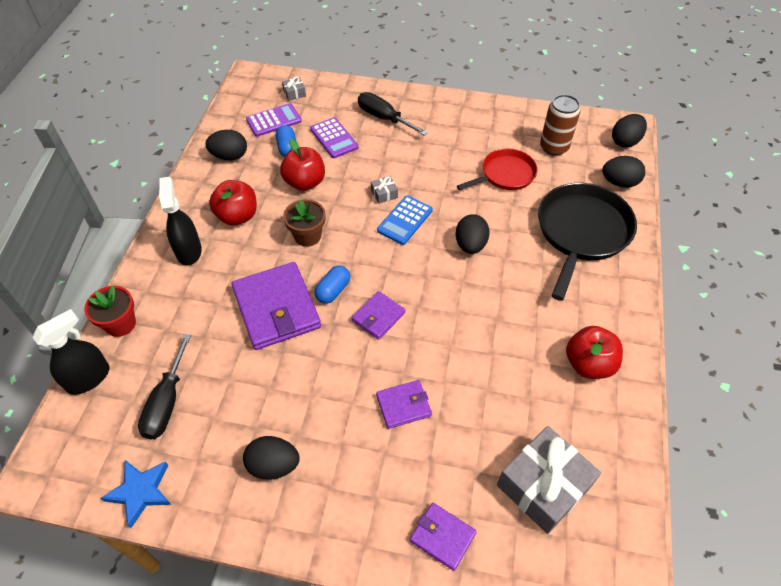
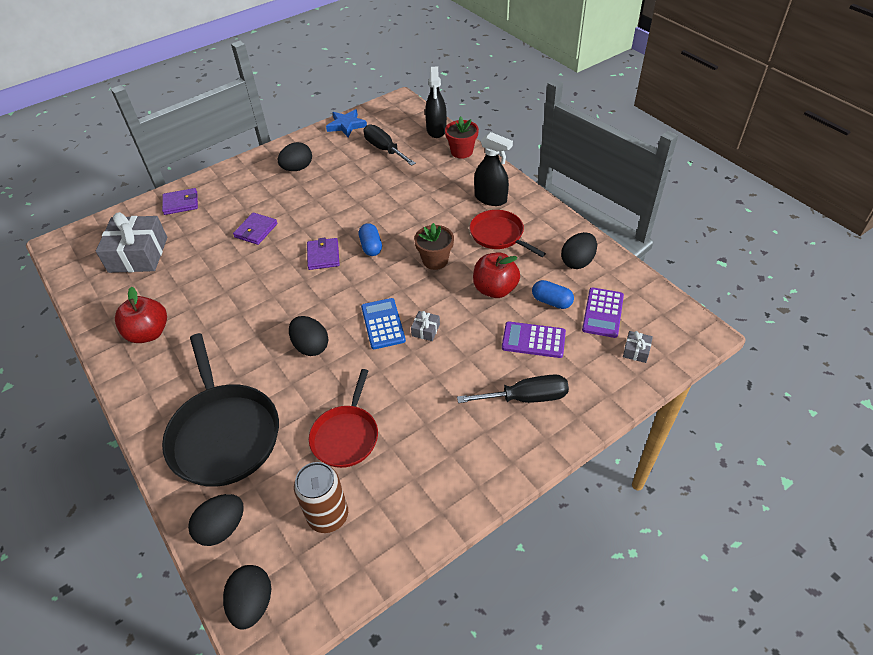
camera: 135 degrees right, 5 degrees down
red apple [209,180,257,226] -> red pan [470,210,546,257]
purple wallet [231,262,321,350] -> none

